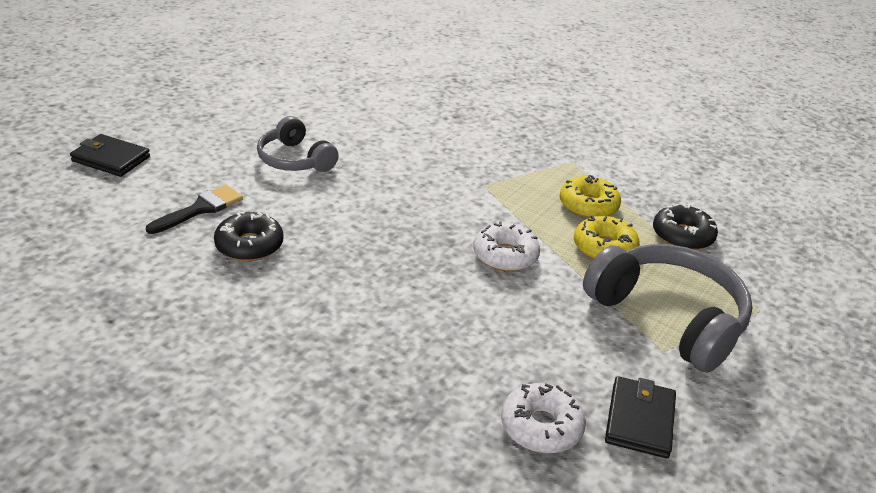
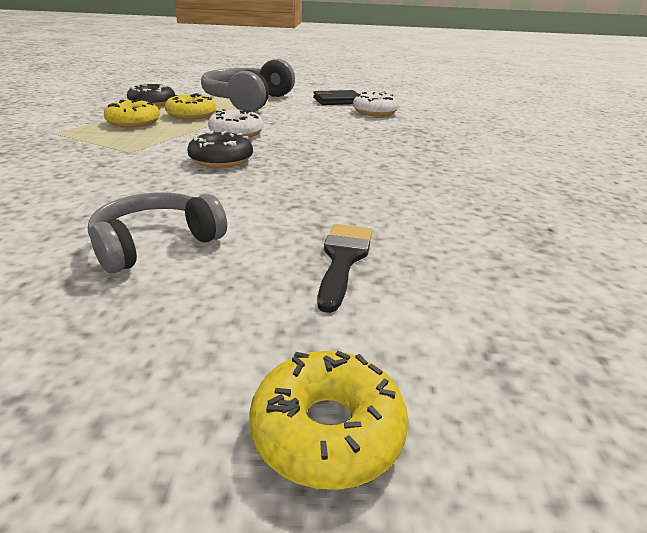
camera: 120 degrees left, 5 degrees down
black wallet [70,134,150,177] -> yellow donut [249,351,409,490]
black brush [146,185,243,234] -> black brush turned 90 degrees clockwise [317,224,372,313]
black donut [214,211,283,261] -> black donut moved to [187,131,253,168]
grey headphones [257,116,339,172] -> grey headphones turned 150 degrees counterclockwise [88,192,227,273]

